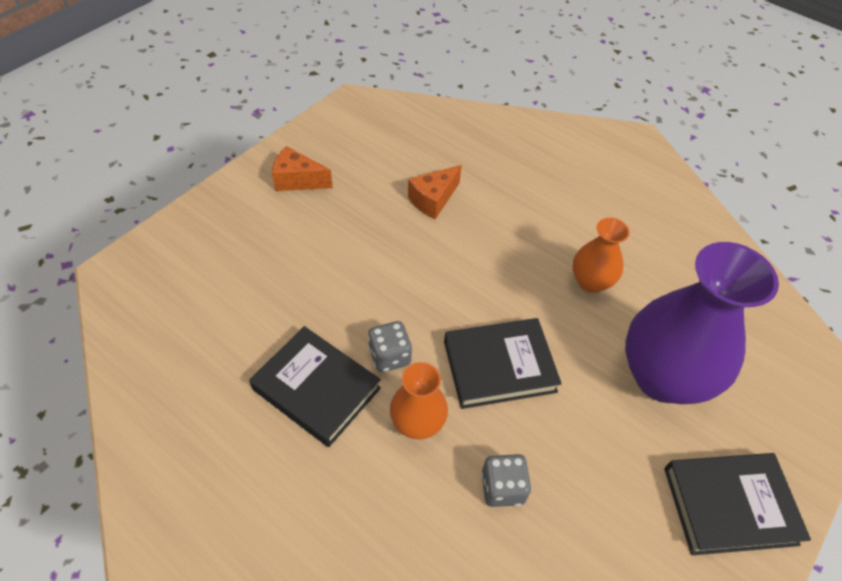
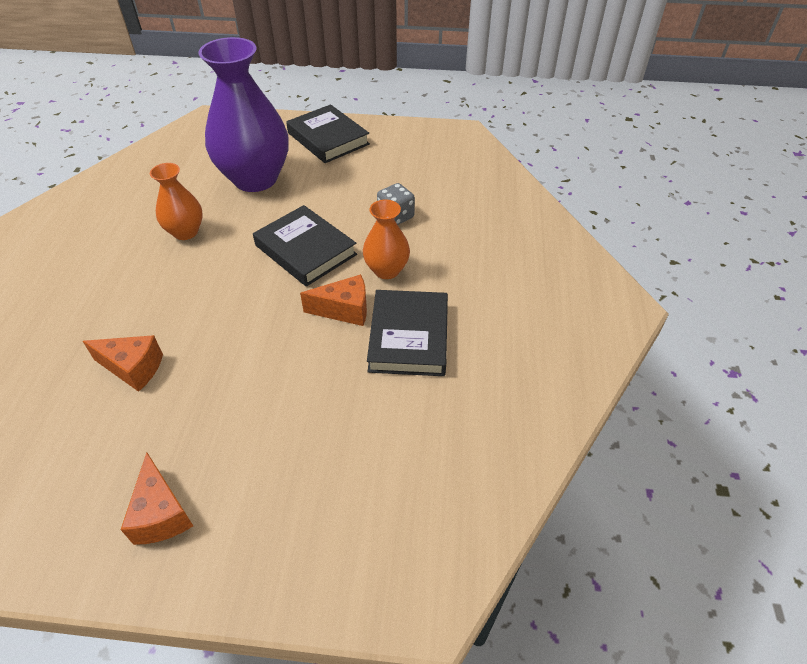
camera: 120 degrees left, 5 degrees down
grey dice [368,321,412,372] -> orange cheese [300,274,367,326]

